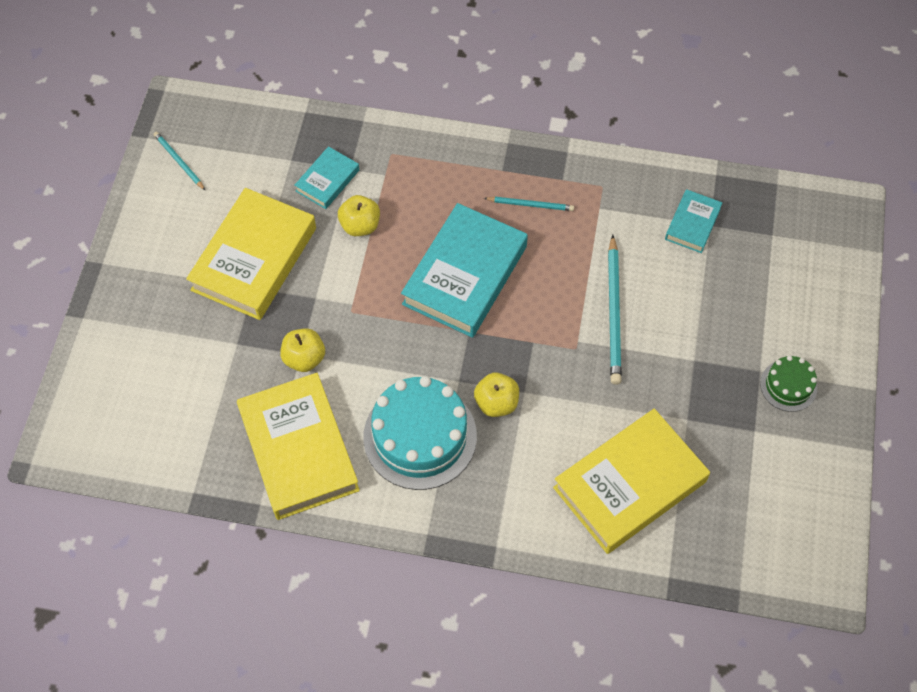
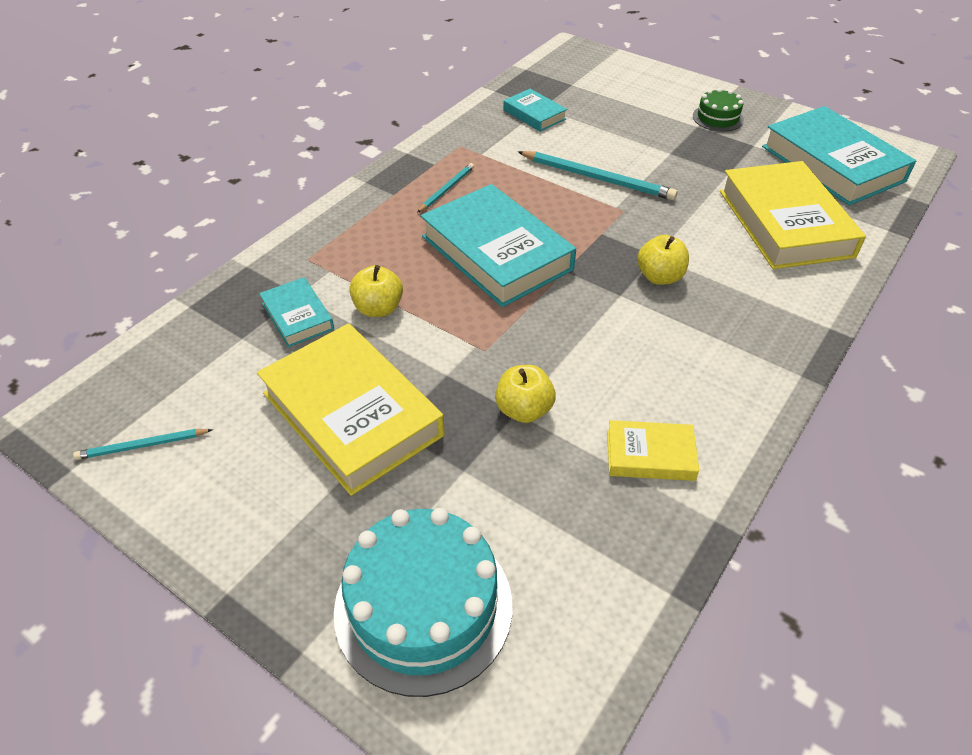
camera: 65 degrees left, 15 degrees down
yellow book [237,373,360,520] -> yellow book [607,420,699,481], size x0.50
turquoise cake [363,376,477,490] -> turquoise cake moved to [334,508,512,697]
none -> turquoise book [762,106,916,206]

